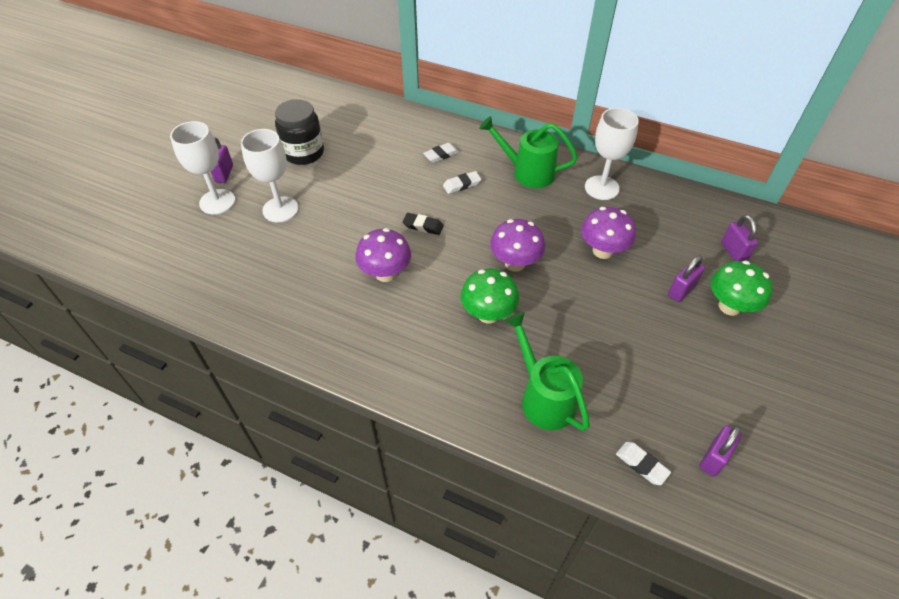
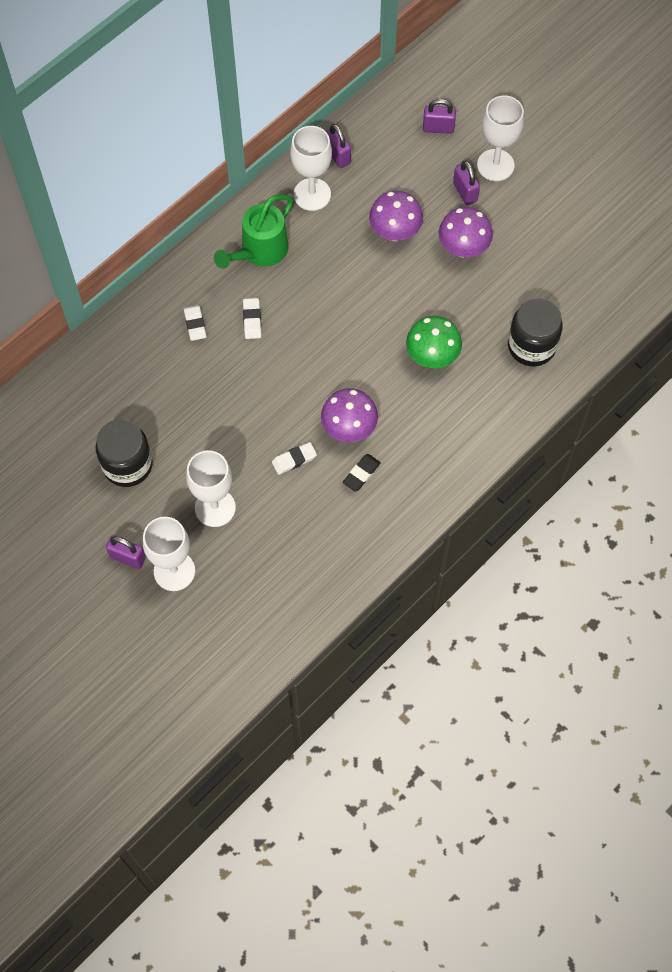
camera: 70 degrees left, 15 degrees up
black eraser [403,213,444,235] -> black eraser moved to [343,454,381,492]
purple mushroom [490,219,545,272] -> purple mushroom moved to [439,207,493,258]
green watering can [504,312,590,431] -> black jar [508,298,563,366]
white eraser [616,442,671,485] -> white eraser moved to [272,442,317,475]
purple padlock [699,425,742,477] -> purple padlock moved to [326,124,351,168]
green mushroom [711,261,773,316] -> white goblet [477,95,524,181]

